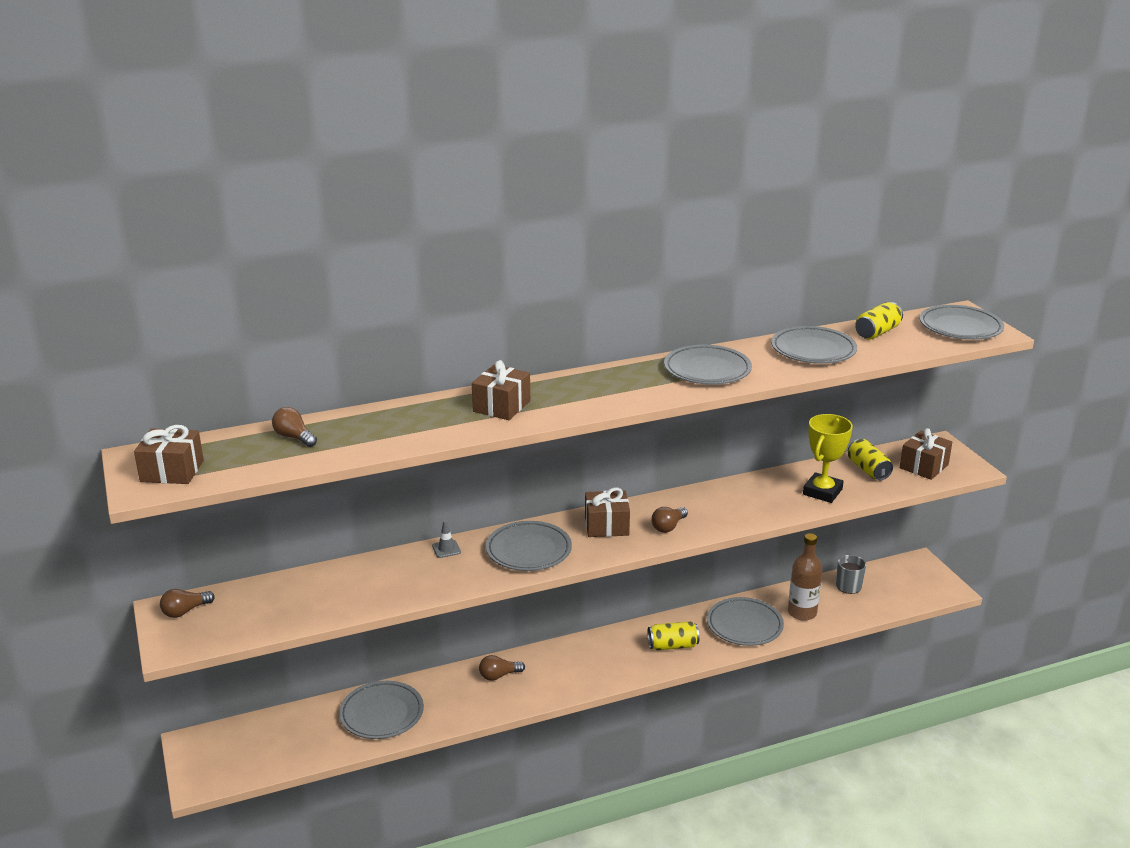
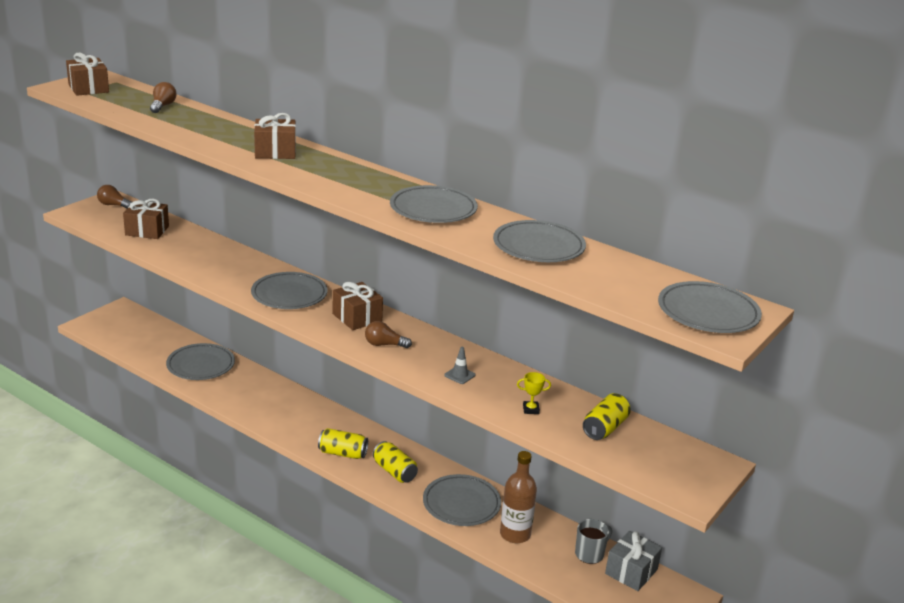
camera: 55 degrees right, 0 degrees up
grey traffic cone [432,520,461,558] -> grey traffic cone moved to [444,347,476,384]
brown light bulb [479,655,525,681] -> none
yellow trophy [803,414,853,503] -> yellow trophy [517,372,551,414], size x0.45
yellow can [855,302,903,340] -> yellow can moved to [318,428,368,459]
brown gift [900,428,952,480] -> brown gift moved to [123,199,169,239]
none -> grey gift [605,531,662,591]

